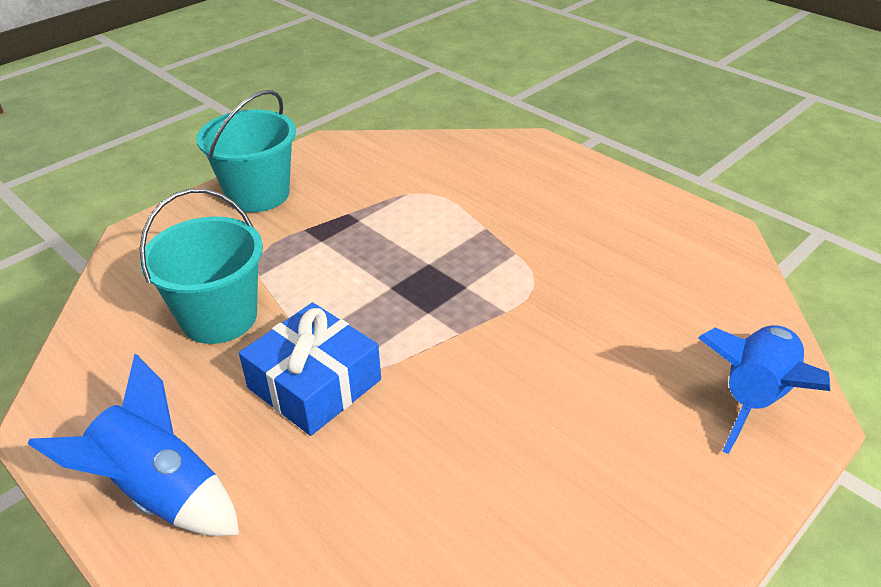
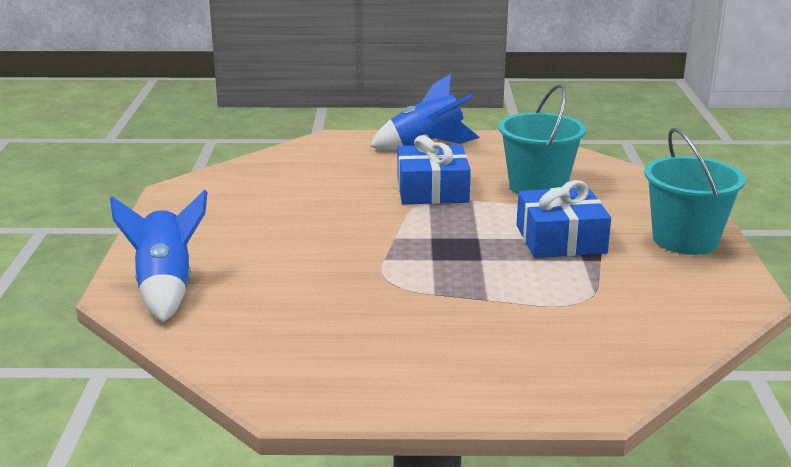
camera: 135 degrees right, 15 degrees down
none -> blue gift [516,180,611,258]

